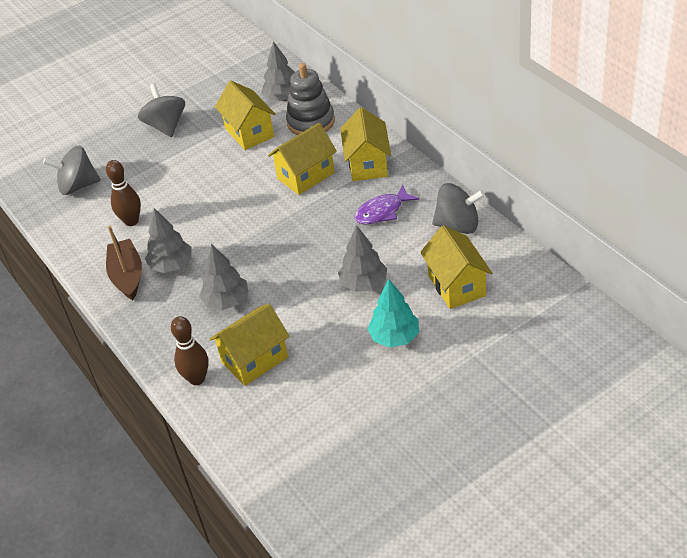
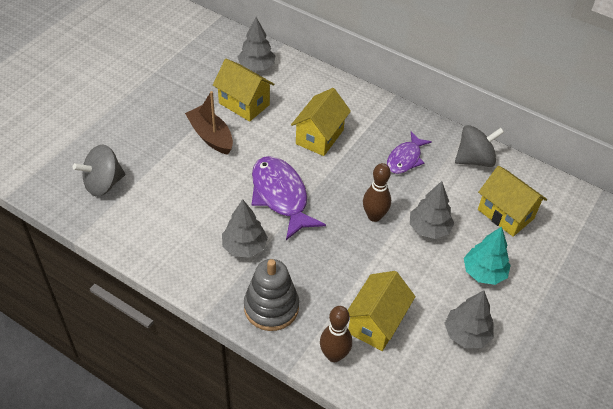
camera: 30 degrees left, 5 degrees up
brown bowling pin [106,160,141,226] -> brown bowling pin moved to [363,163,391,222]
brown boat [106,225,142,300] -> brown boat moved to [185,91,233,155]
grey spinning top [138,83,185,137] -> none
grey tree [199,244,249,310] -> grey tree moved to [444,291,494,348]
grey stacking toy [286,63,335,135] -> grey stacking toy moved to [244,259,299,331]
yellow house [340,107,391,181] -> none
none -> purple fish [252,156,326,240]

